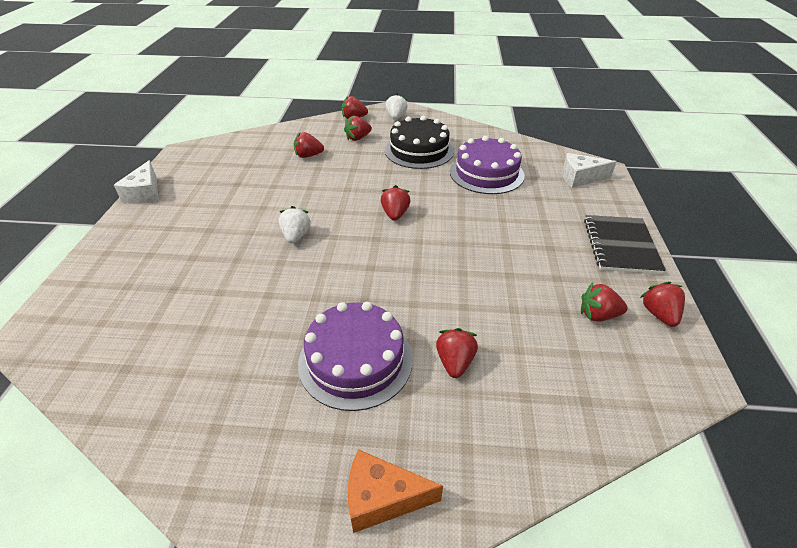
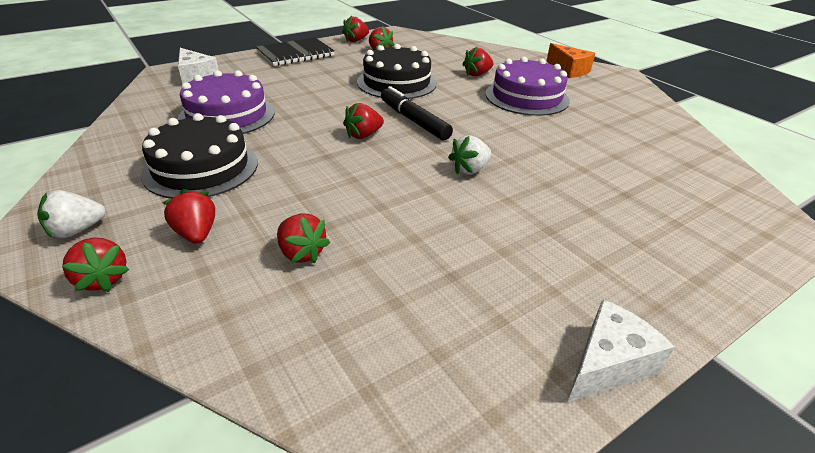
camera: 130 degrees left, 5 degrees down
red strawberry [344,116,372,141] -> red strawberry turned 135 degrees counterclockwise [162,189,215,244]
none -> black cake [357,44,437,99]
none -> black marker [381,86,453,140]

